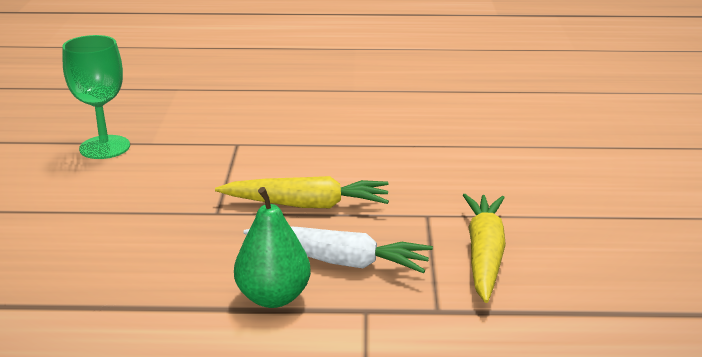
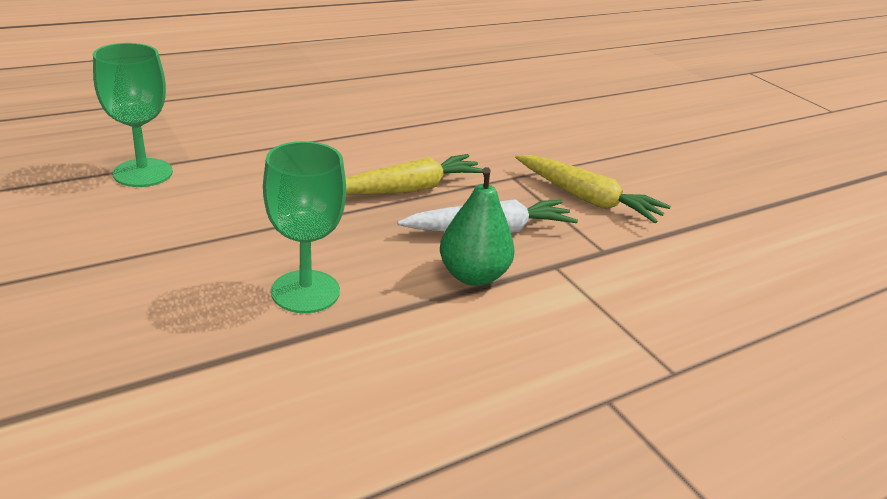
camera: 35 degrees left, 5 degrees up
yellow carrot [463,194,506,303] -> yellow carrot turned 150 degrees clockwise [515,155,671,223]
none -> green goblet [263,141,346,313]

